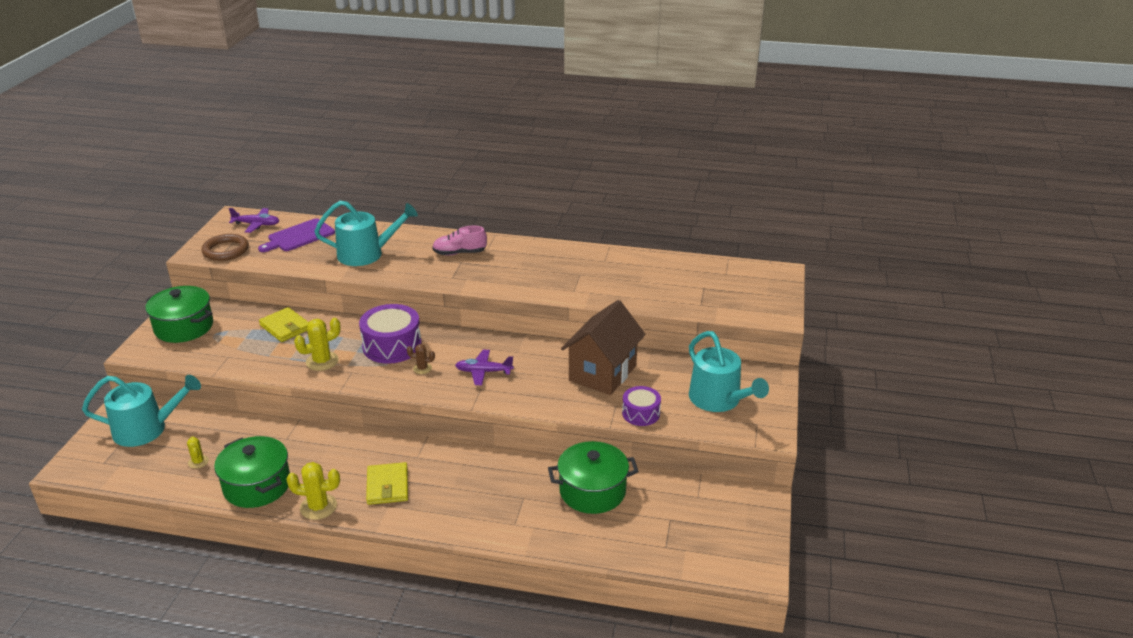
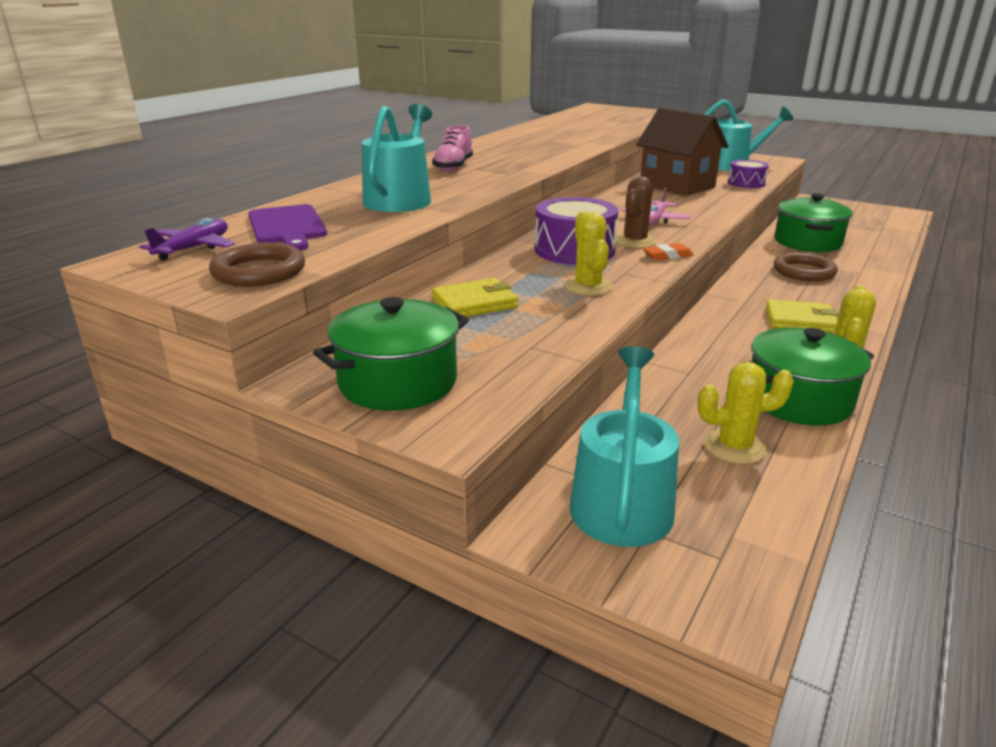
camera: 70 degrees left, 5 degrees down
yellow cactus [187,436,209,469] -> yellow cactus [697,362,794,464], size x1.73
brown cactus [407,344,435,374] -> brown cactus [616,176,657,248], size x1.73
purple plane [455,350,514,385] -> pink plane [621,188,691,225]
none -> orange eraser [643,243,693,260]
none -> brown ring [774,253,838,281]

